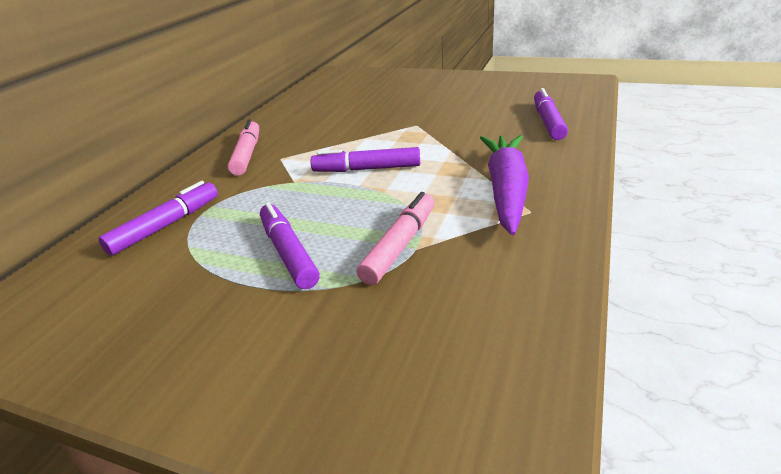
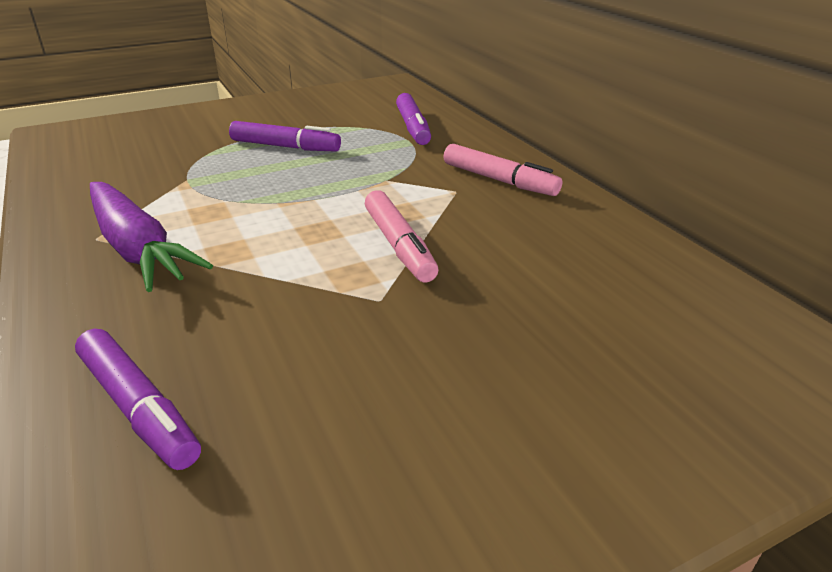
camera: 130 degrees right, 0 degrees up
purple marker [310,147,420,172] -> none
pink marker [356,192,435,285] -> pink marker moved to [365,190,438,283]

